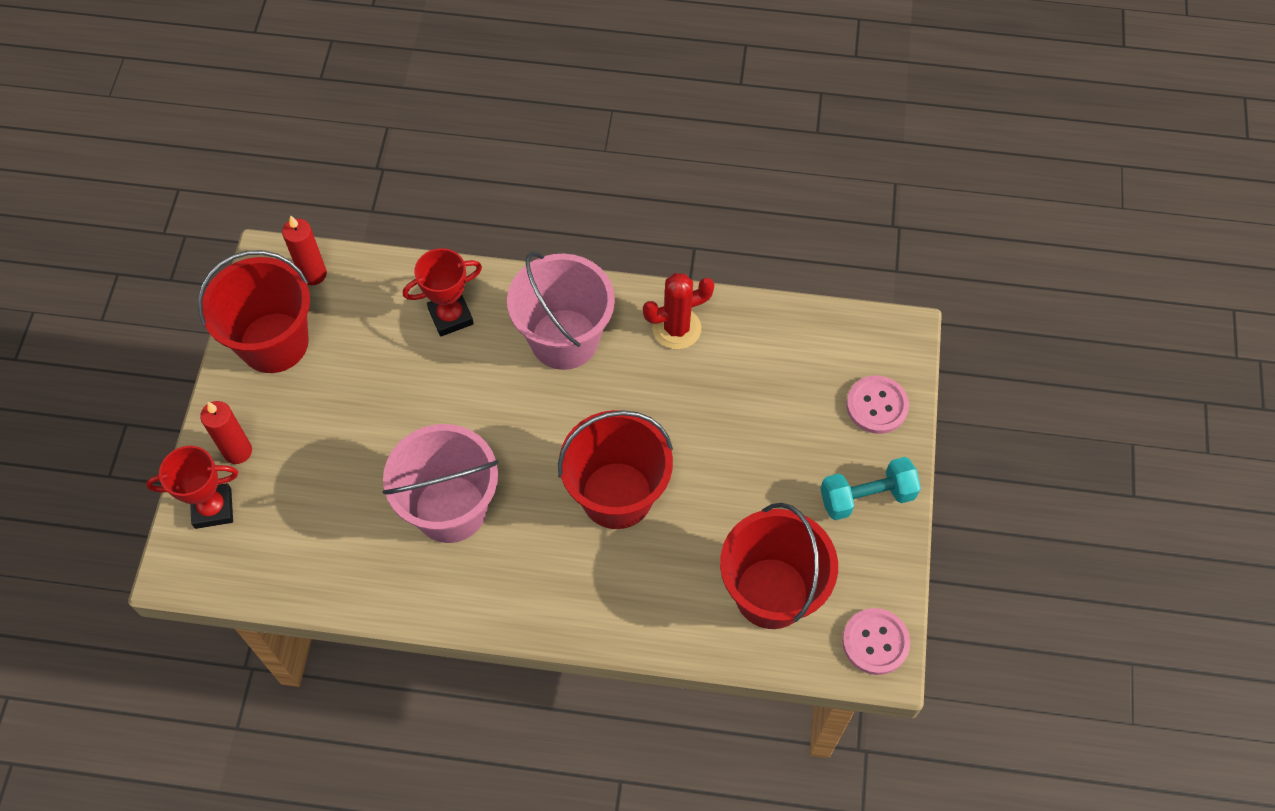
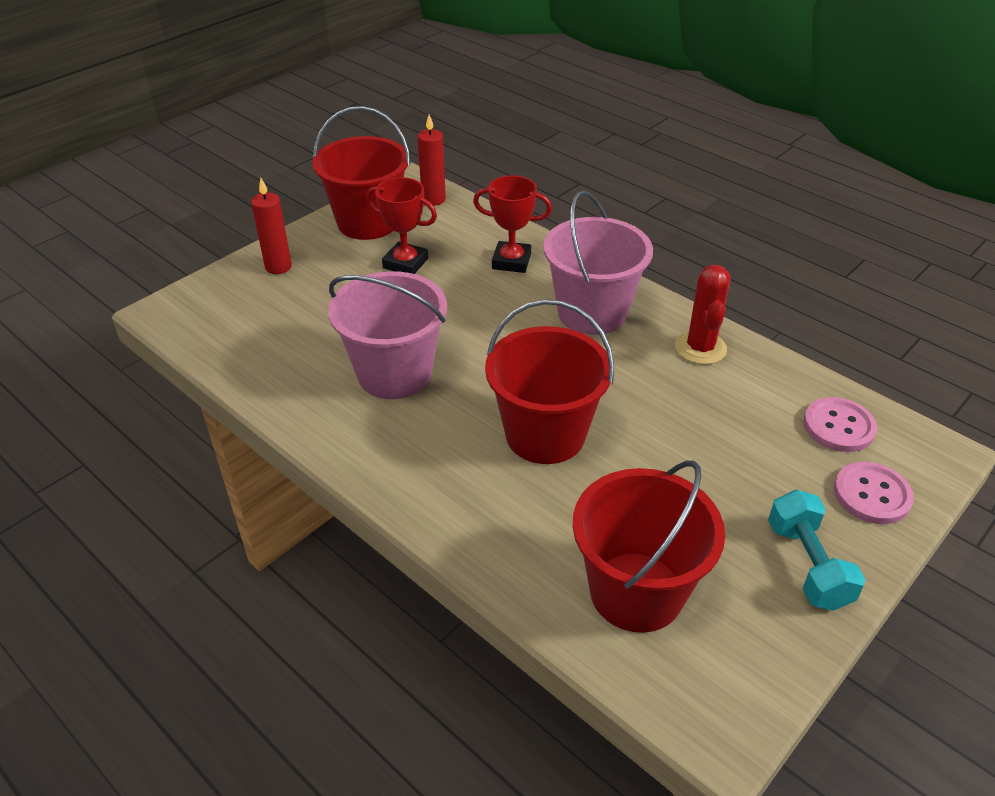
camera: 35 degrees right, 20 degrees down
red trophy [146,446,238,529] -> red trophy moved to [366,177,437,274]
red cactus [643,273,714,349] -> red cactus turned 75 degrees clockwise [675,265,731,365]
turquoise dumbbell [820,457,921,520] -> turquoise dumbbell turned 60 degrees clockwise [768,489,866,611]
pink button [842,608,910,675] -> pink button moved to [803,397,877,452]

